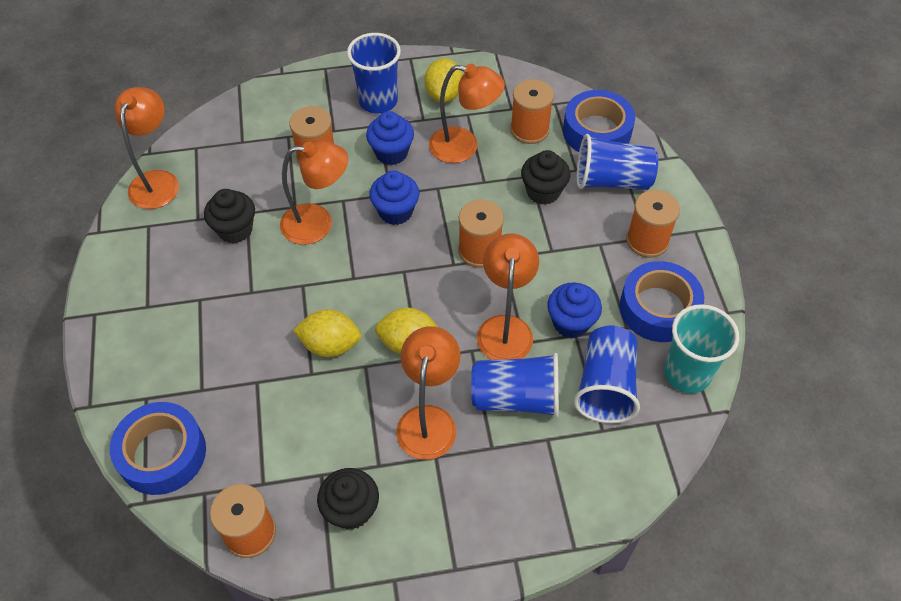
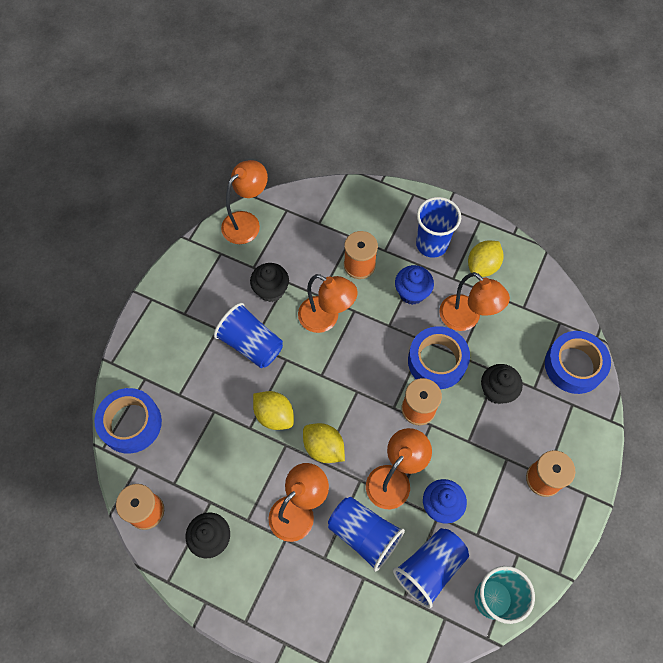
camera: 35 degrees right, 10 degrees up
blue cupcake [369,170,419,225] -> none
orange spool [510,79,554,144] -> none
blue cup [577,134,658,190] -> blue cup moved to [214,303,283,368]
blue tape [620,261,704,342] -> blue tape moved to [408,326,470,389]

